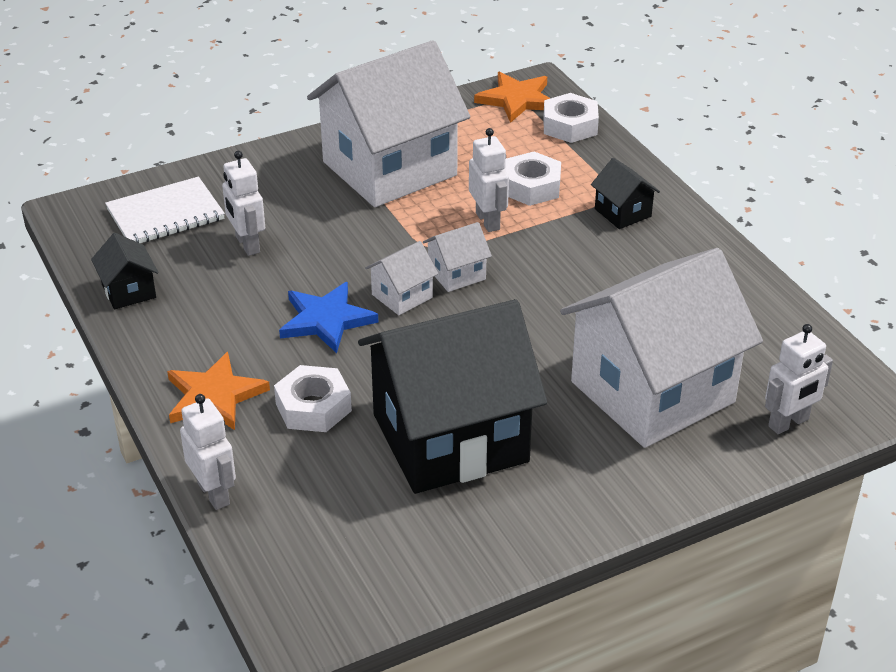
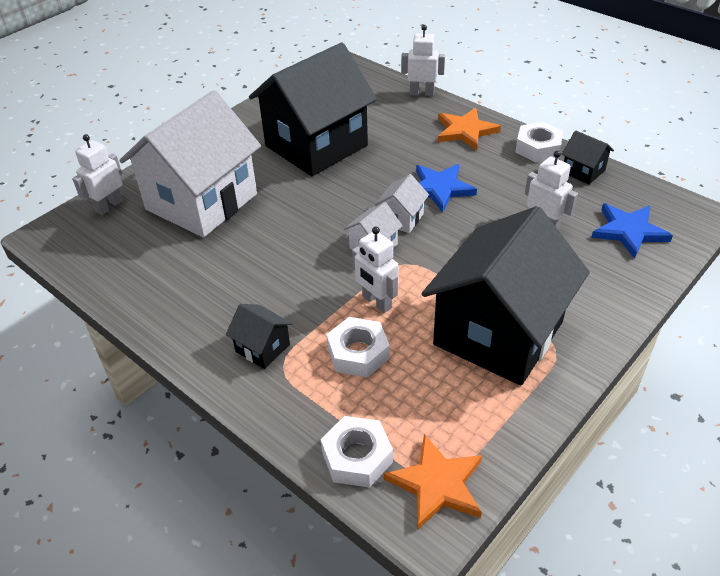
camera: 160 degrees right, 5 degrees up
white notebook [105,177,225,243] -> blue star [591,203,673,259]
white robot [180,394,236,510] -> white robot turned 150 degrees clockwise [401,25,445,96]
white nut [274,365,352,432] -> white nut moved to [515,122,563,163]
white house [307,40,470,207] -> black house [422,206,590,385]

